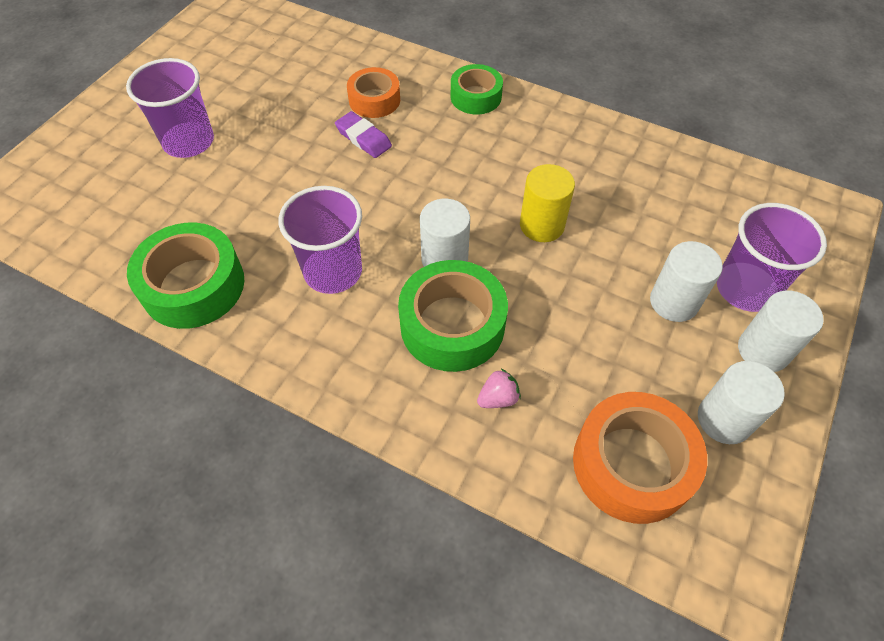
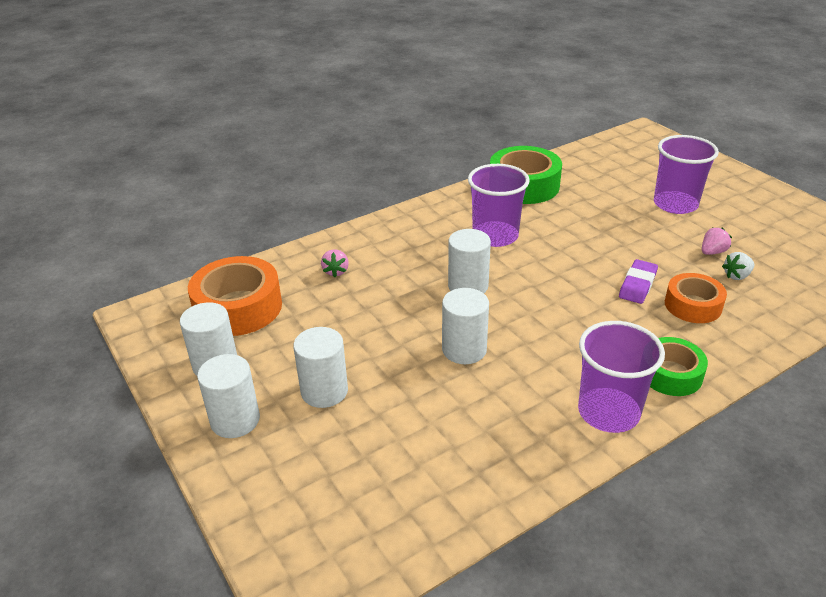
camera: 120 degrees right, 20 degrees down
purple eraser [335,111,392,158] -> purple eraser turned 45 degrees counterclockwise [619,259,658,304]
green tape [398,260,508,372] -> none
yellow cylinder [520,164,575,242] -> white cylinder [442,288,489,364]
purple cup [717,203,827,312] -> purple cup moved to [578,321,665,433]
none -> pink strawberry [702,227,732,255]
none -> white strawberry [722,252,754,280]

